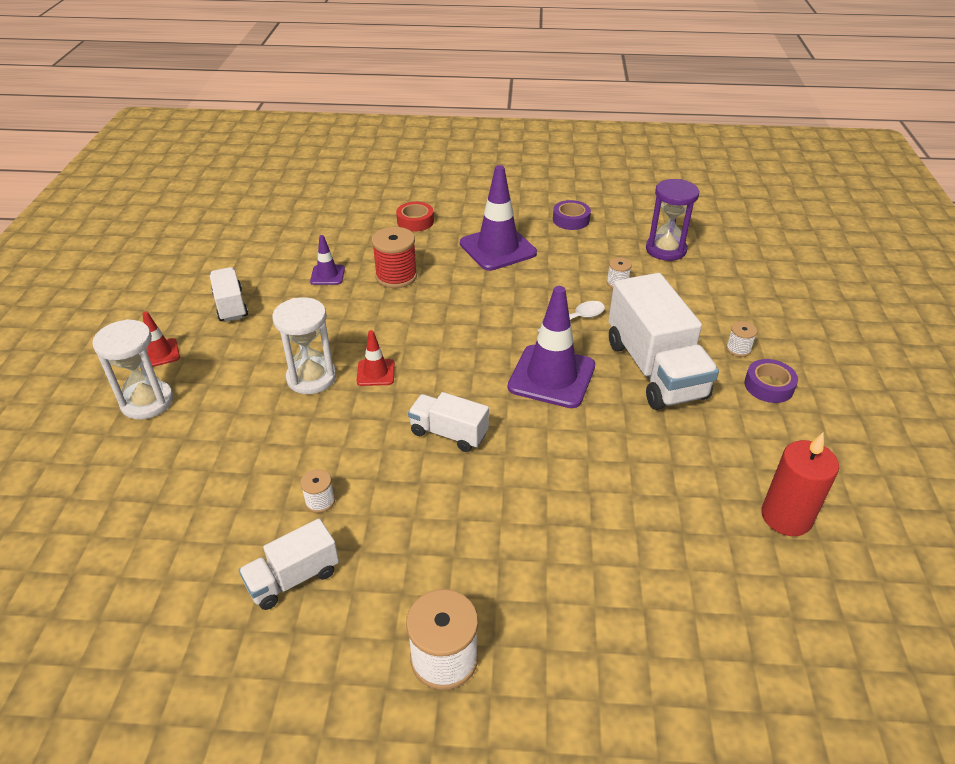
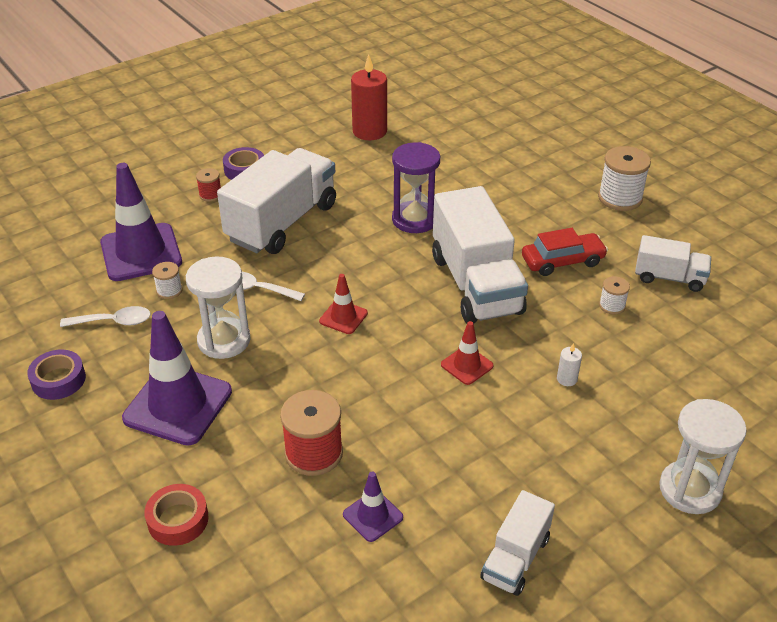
camera: 130 degrees left, 0 degrees up
red traffic cone [143,311,180,367] -> red traffic cone moved to [319,274,368,334]
white hourglass [272,297,336,394] -> white hourglass moved to [186,257,251,359]
white truck [408,392,489,452] -> white truck [432,186,528,324], size x1.90
purple traffic cone [508,286,595,408] -> purple traffic cone moved to [100,163,182,281]
purple hourglass [646,179,699,261] -> purple hourglass moved to [392,142,440,233]
white spool [726,321,757,357] -> red spool [196,168,221,202]
none -> white spoon [60,306,151,327]
none -> red car [522,228,608,276]
none -> white candle [557,343,582,386]

